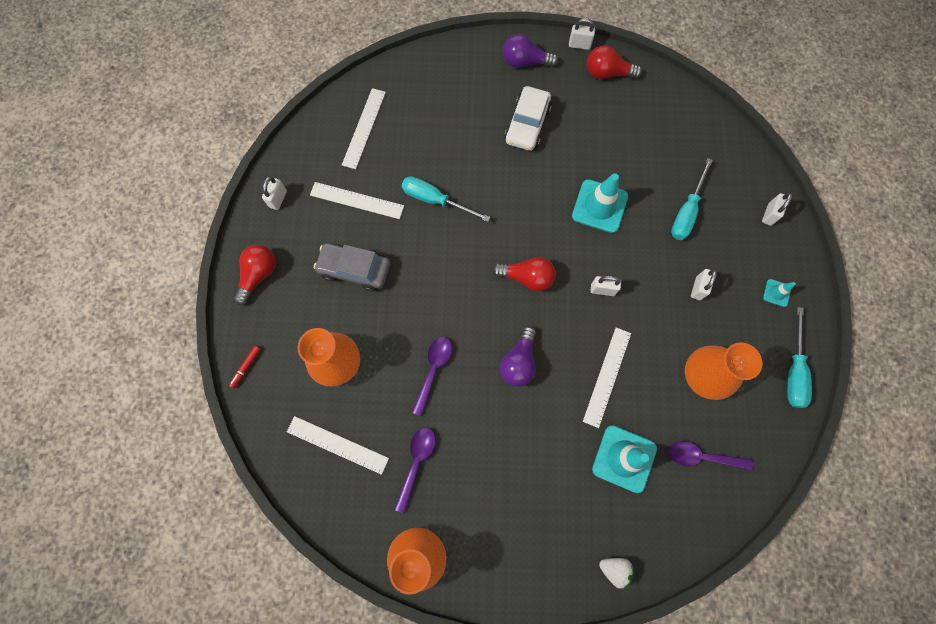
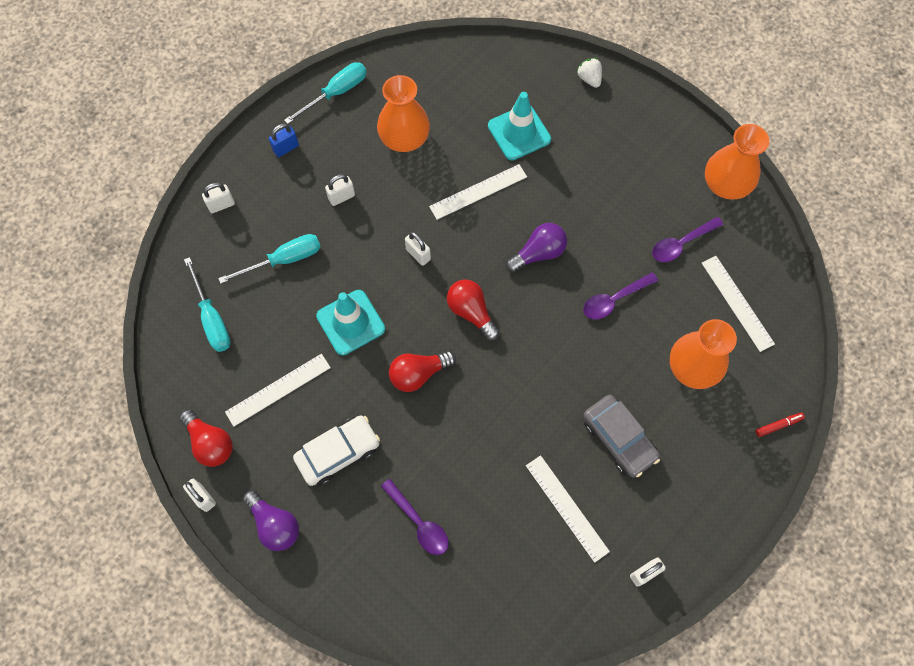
camera: 140 degrees left, 5 degrees down
red light bulb [233,245,276,305] -> red light bulb moved to [389,351,456,392]
white ruler [342,88,386,169] -> white ruler moved to [225,354,331,427]
turquoise screwdriver [401,176,490,222] -> turquoise screwdriver moved to [184,257,231,352]
purple spoon [668,441,753,470] -> purple spoon moved to [381,479,449,555]
turquoise traffic cone [763,279,796,307] -> blue padlock [269,123,299,157]

